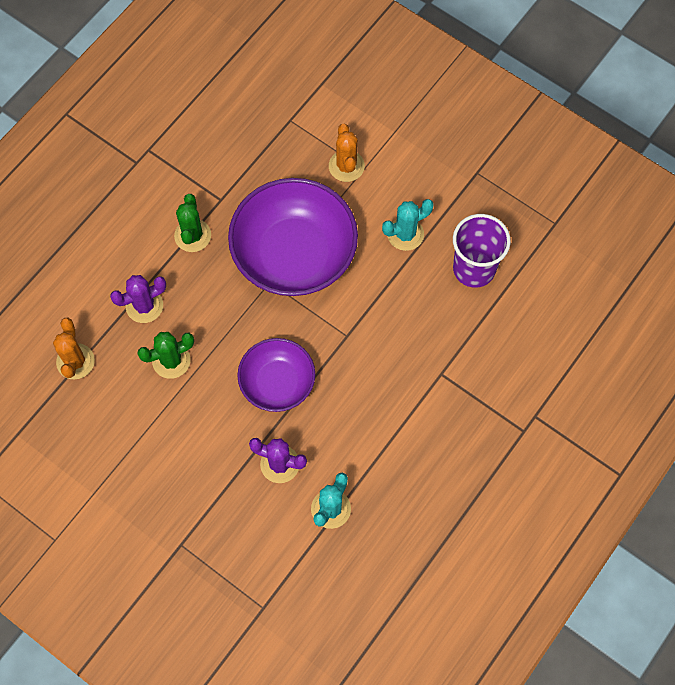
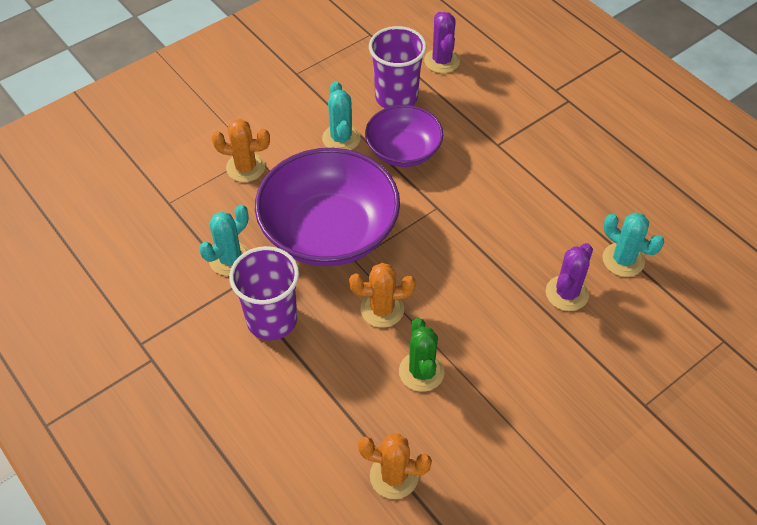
camera: 75 degrees left, 15 degrees down
purple cactus [110,275,166,323] -> purple cactus moved to [424,12,460,73]
green cactus [174,194,211,252] -> purple cup [229,246,299,341]
purple bowl [237,338,315,412] -> purple bowl moved to [365,105,443,167]
none -> turquoise cactus [199,205,249,276]
none -> orange cactus [349,263,416,328]

